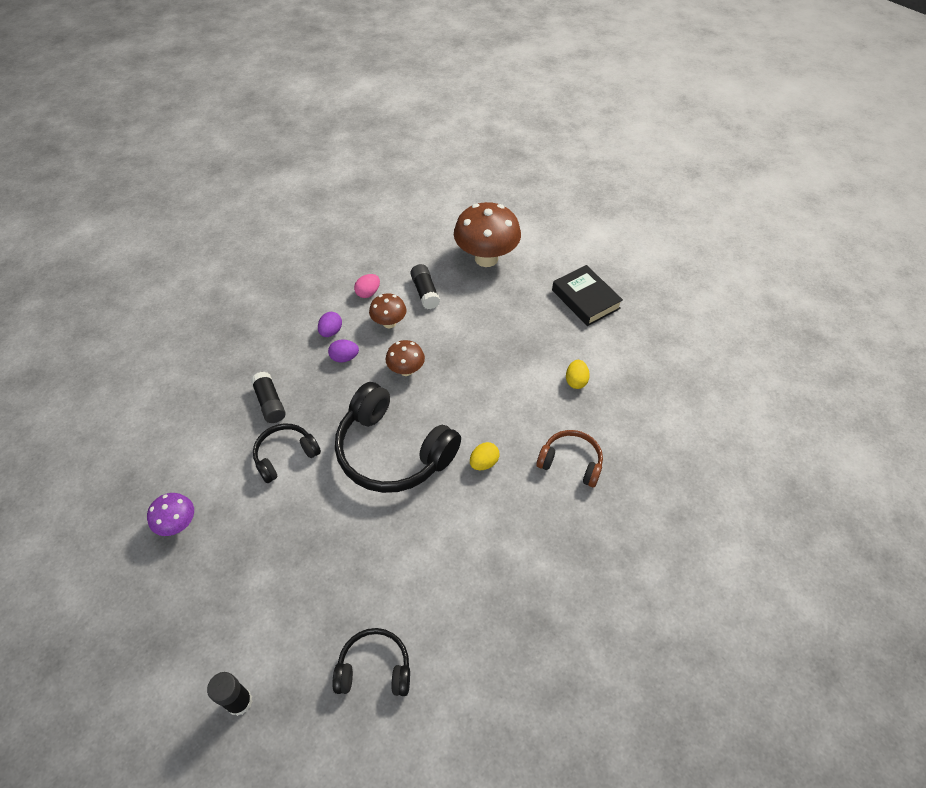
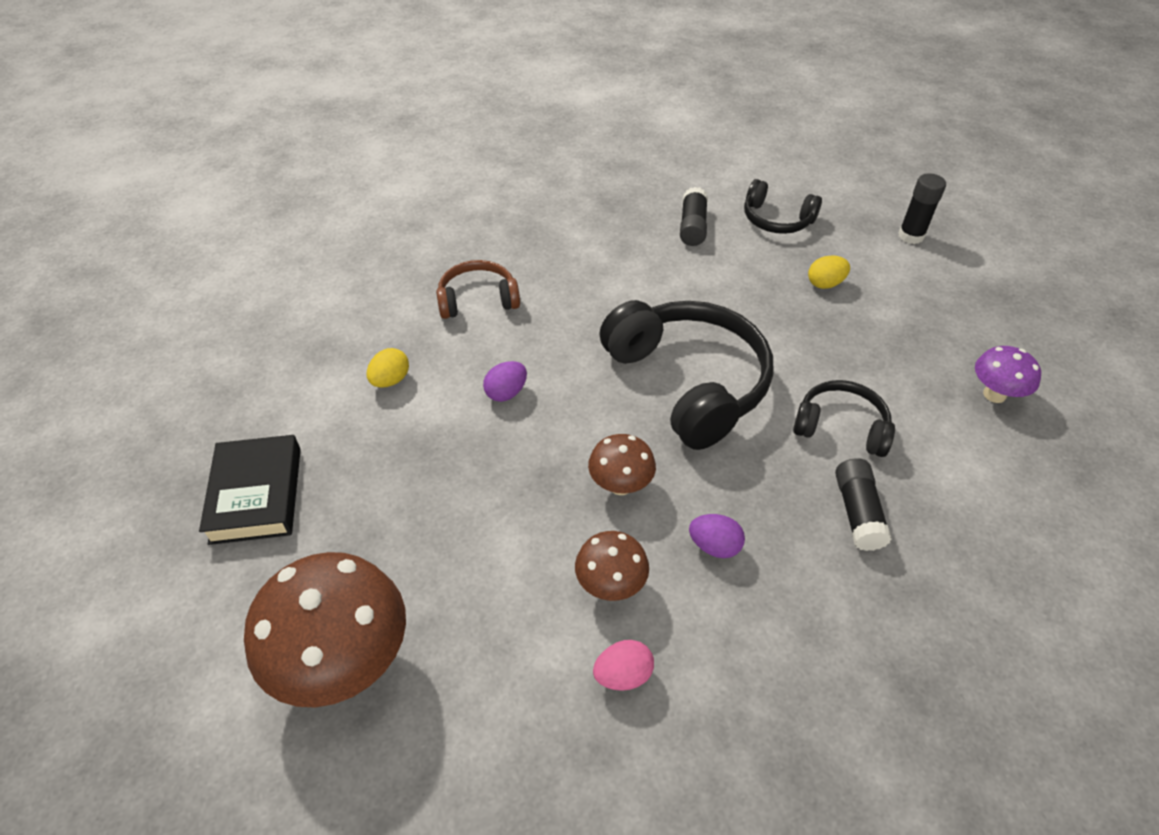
camera: 155 degrees left, 5 degrees down
black headphones [253,423,321,483] -> black headphones turned 150 degrees counterclockwise [793,380,895,457]
purple egg [318,312,342,337] -> purple egg moved to [483,361,527,402]
black glue stick [410,264,440,309] -> black glue stick moved to [680,187,708,246]
yellow egg [470,442,499,470] -> yellow egg moved to [808,255,850,289]
brown headphones [536,430,603,487] -> brown headphones turned 120 degrees clockwise [436,260,520,319]

